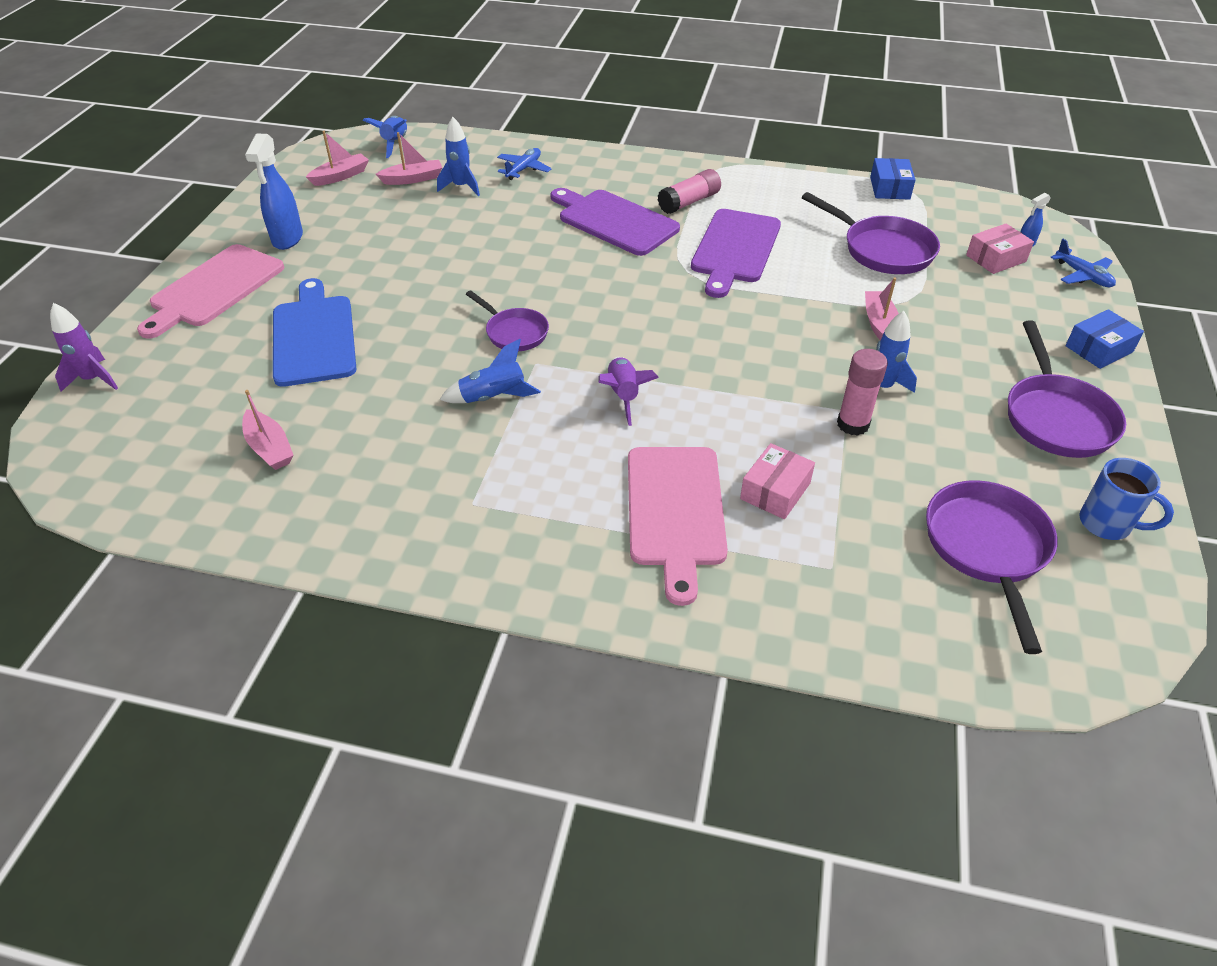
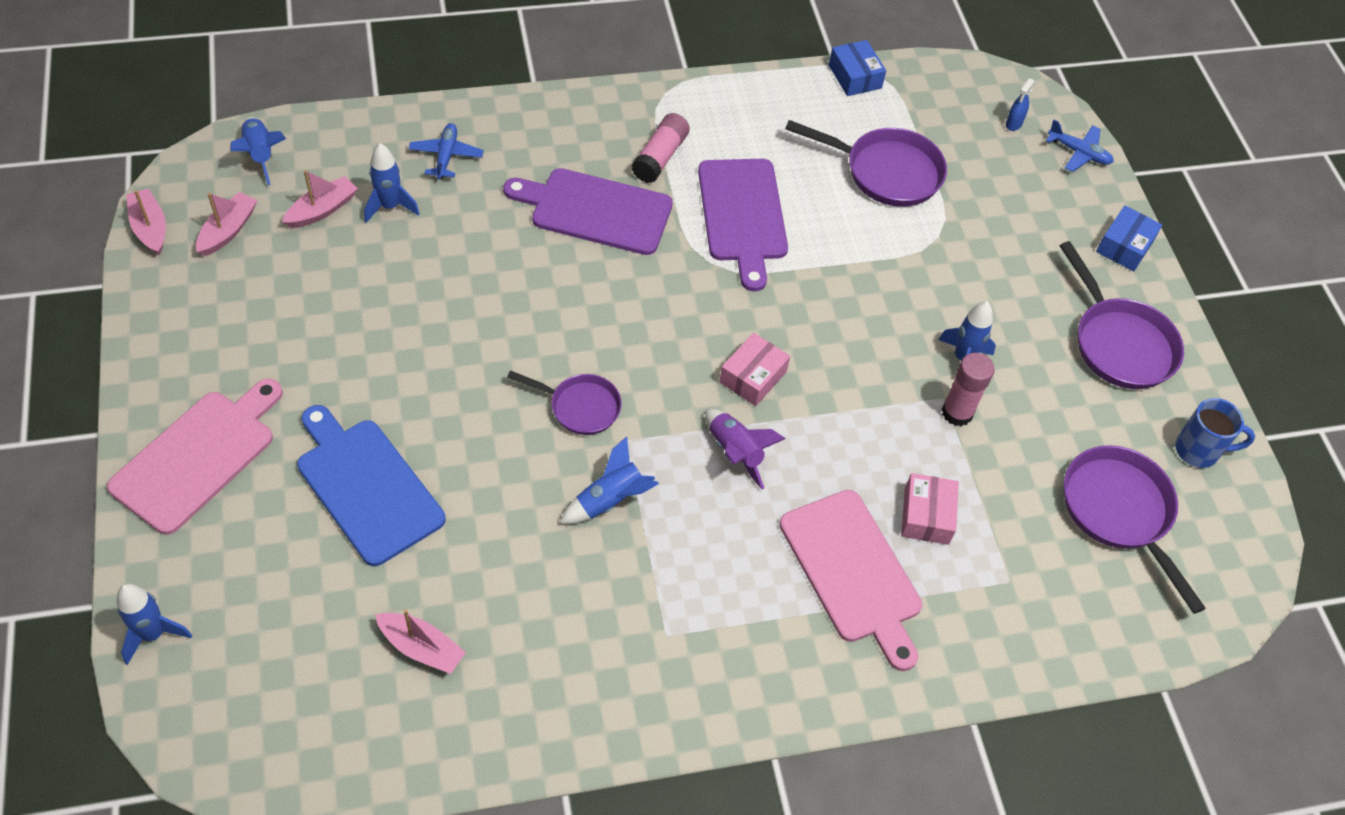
camera: 30 degrees left, 10 degrees up
purple rocket [50,303,118,392] -> blue rocket [117,584,192,665]
pink cutting board [137,244,284,339] -> pink cutting board turned 150 degrees counterclockwise [107,379,283,535]
blue spray bottle [245,133,303,250] -> none
pink boat [865,277,899,341] -> pink boat moved to [126,188,166,255]
pink box [966,224,1034,274] -> pink box moved to [719,333,790,406]

